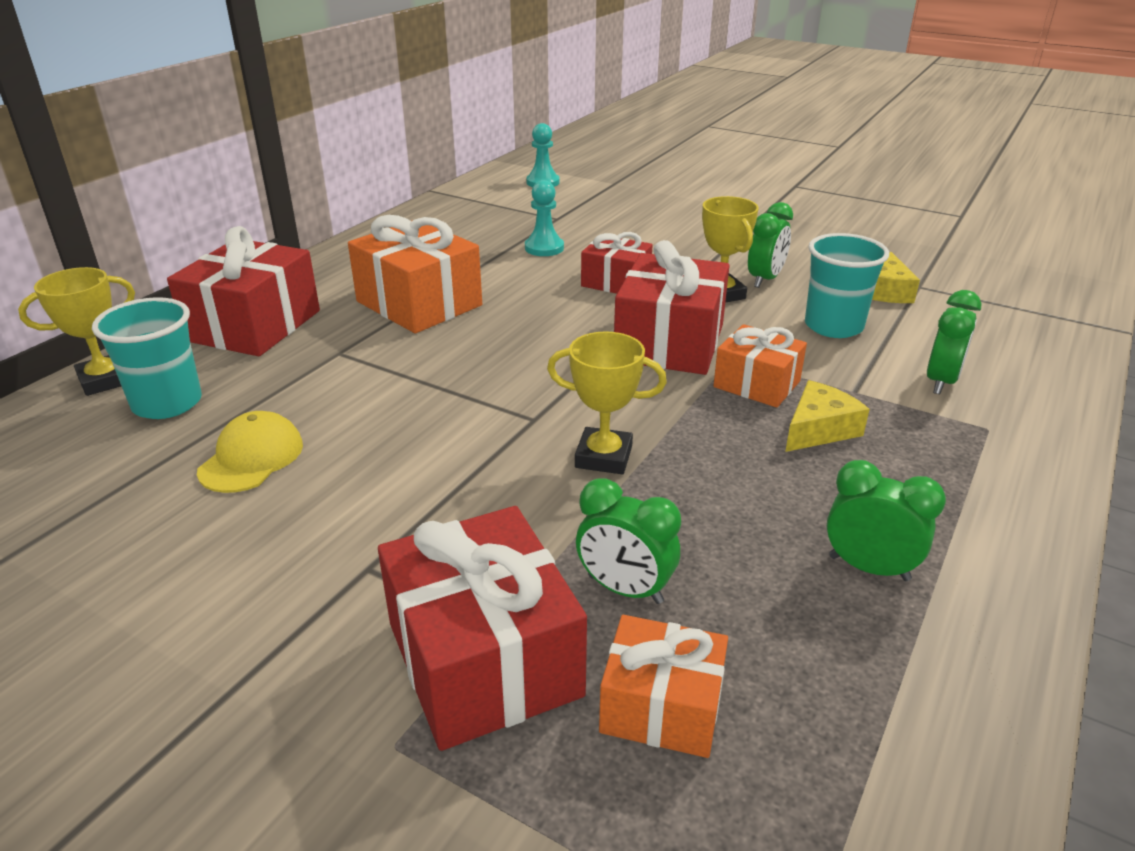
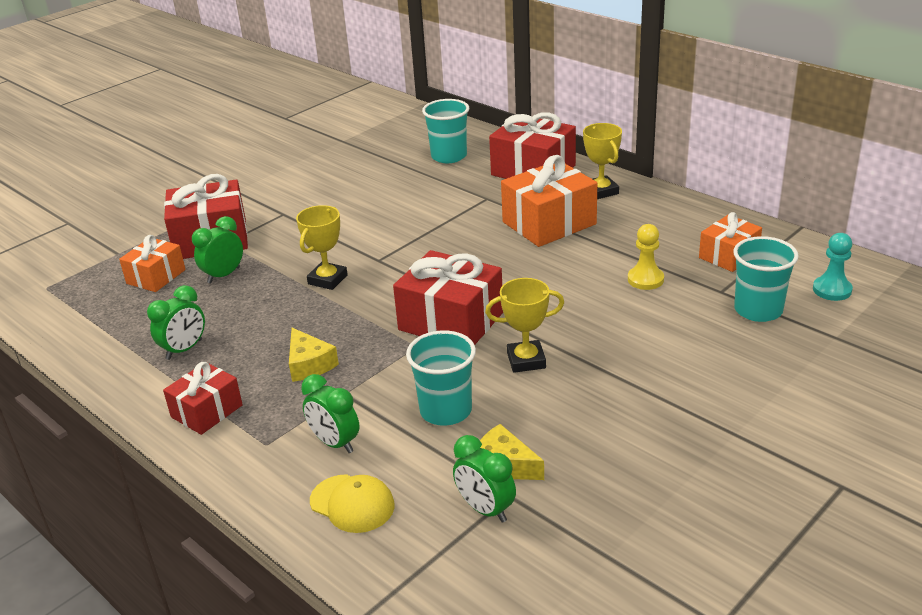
camera: 105 degrees right, 0 degrees up
yellow trophy [18,267,135,396] -> yellow trophy moved to [583,123,622,199]
yellow cap [197,411,303,493] -> yellow cap moved to [310,474,395,533]
turquoise pawn [525,180,564,256] -> yellow pawn [628,224,664,290]
red gift [581,232,653,294] -> red gift moved to [163,362,243,435]
orange gift [713,324,807,408] -> orange gift moved to [699,212,762,272]
green clock [748,202,793,288] -> green clock moved to [453,435,516,523]
none -> turquoise cup [733,236,799,322]

